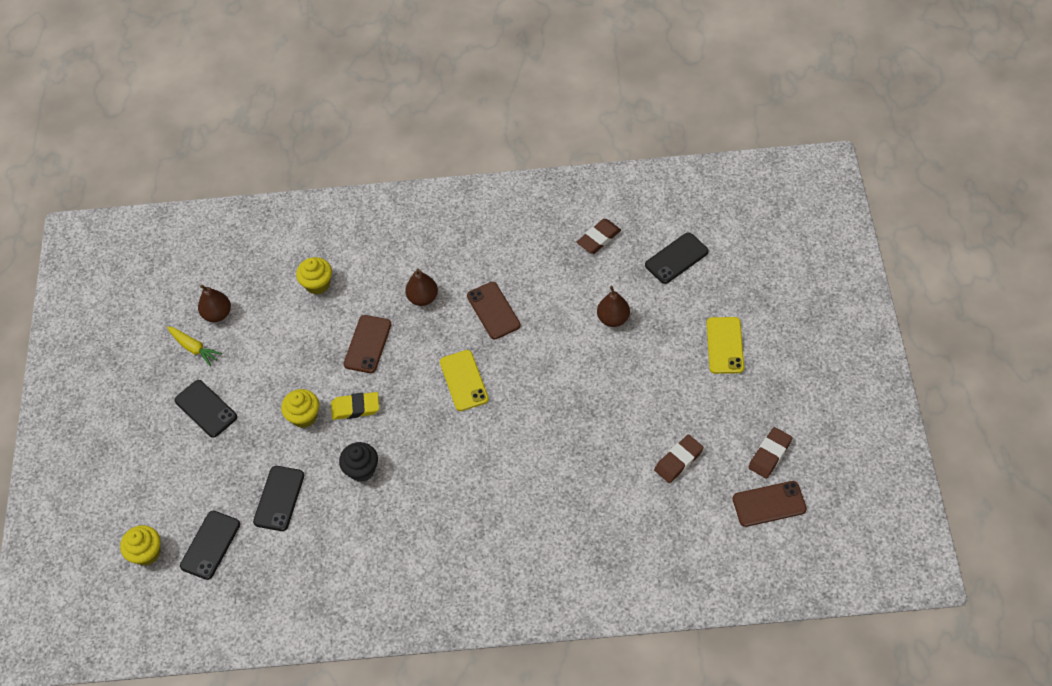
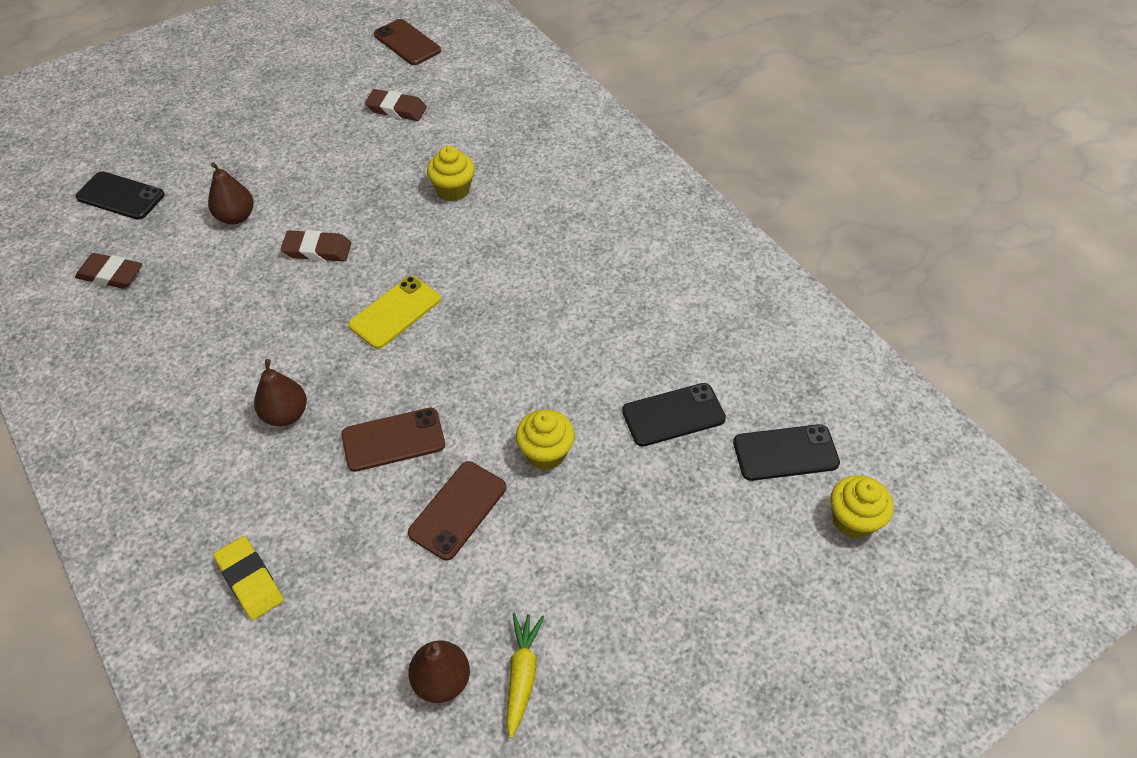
camera: 125 degrees left, 5 degrees down
black phone [174,380,237,438] -> none
yellow cupcake [296,257,332,295] -> yellow cupcake moved to [427,146,475,201]
yellow eraser [331,392,379,420] -> yellow eraser moved to [213,536,284,620]
black cupcake [339,442,378,482] -> none
brown phone [467,282,521,339] -> brown phone moved to [408,461,506,560]
yellow phone [707,317,744,374] -> none
brown eraser [748,427,792,479] -> brown eraser moved to [281,230,351,261]

